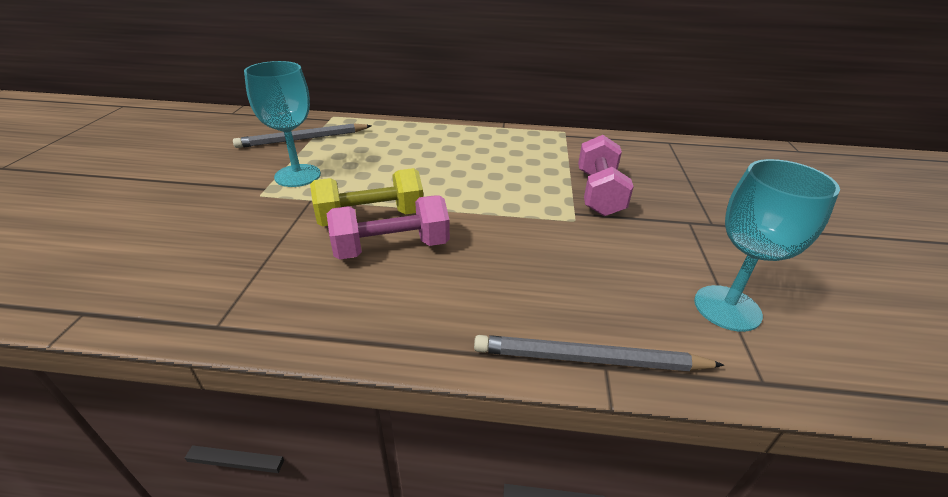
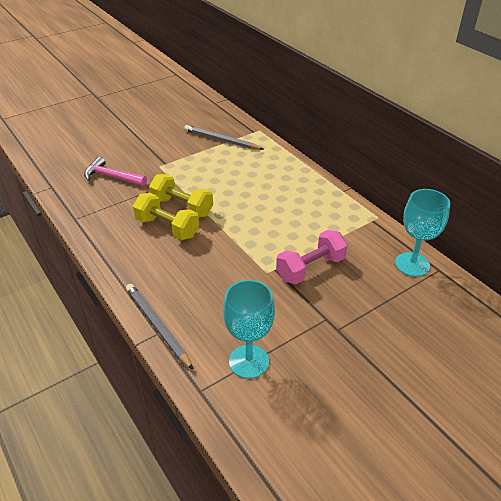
camera: 50 degrees right, 5 degrees up
turquoise goblet [244,61,321,187] -> turquoise goblet moved to [395,189,450,277]
pink dumbbell [327,195,450,260] -> yellow dumbbell [133,193,199,240]
none -> pink hammer [84,157,147,186]

